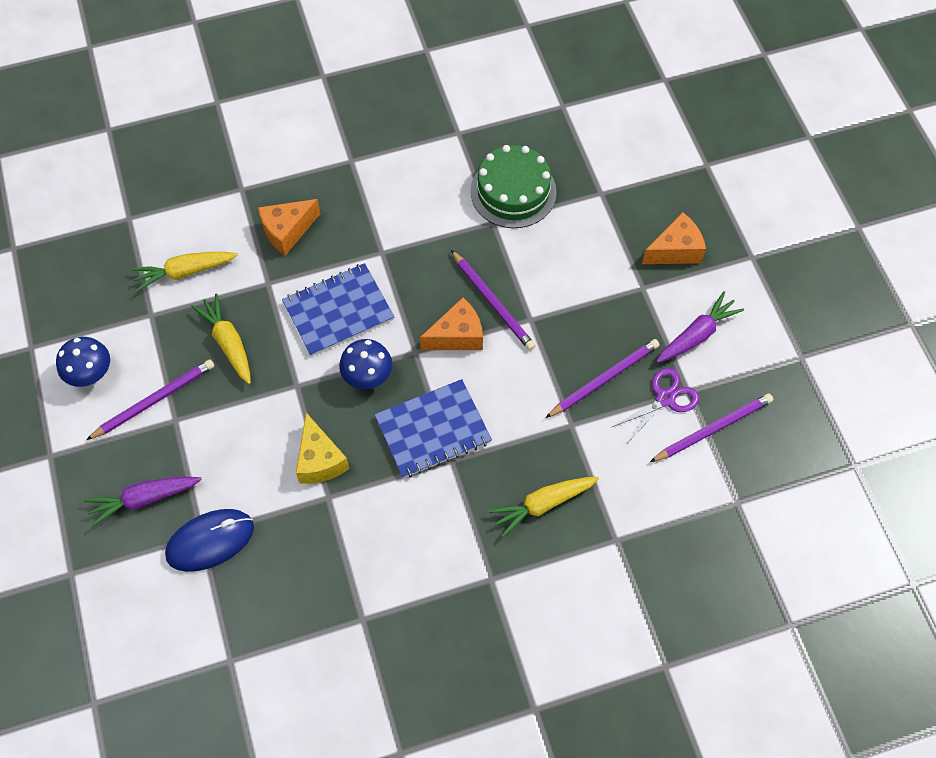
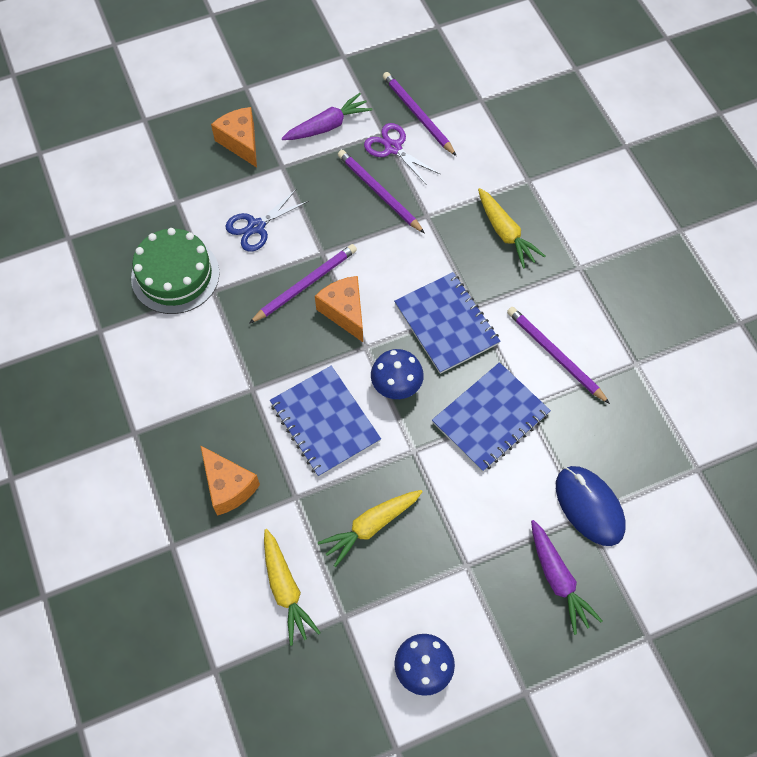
camera: 95 degrees left, 0 degrees up
purple pencil [86,359,214,440] -> purple pencil moved to [507,307,610,404]
yellow cheese [296,413,350,484] -> blue notebook [432,362,551,472]
purple carrot [656,291,744,363] -> purple carrot turned 105 degrees clockwise [282,93,372,140]
none -> blue scissors [225,190,309,252]

